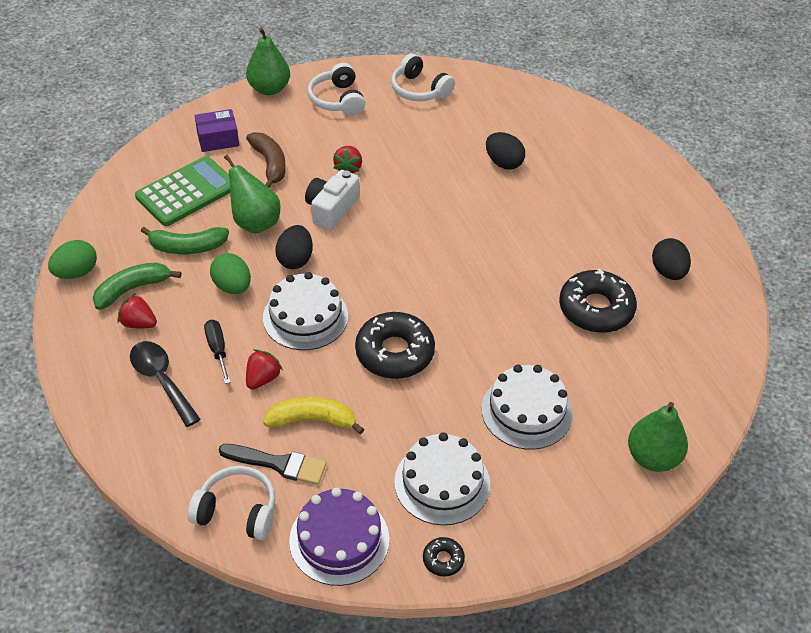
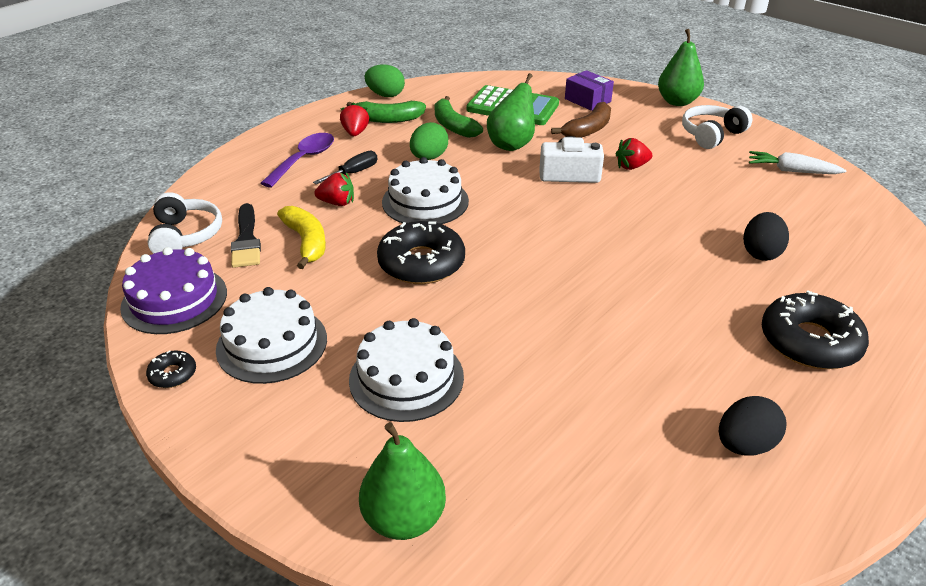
camera: 65 degrees right, 10 degrees down
green banana [93,262,181,310] -> green banana turned 150 degrees clockwise [347,101,426,123]
black spoon [130,341,201,427] -> purple spoon [261,133,334,188]
black egg [275,225,313,269] -> none
white headphones [391,53,455,101] -> white carrot [749,151,847,174]
black donut [559,269,637,333] -> black donut moved to [762,290,869,369]

